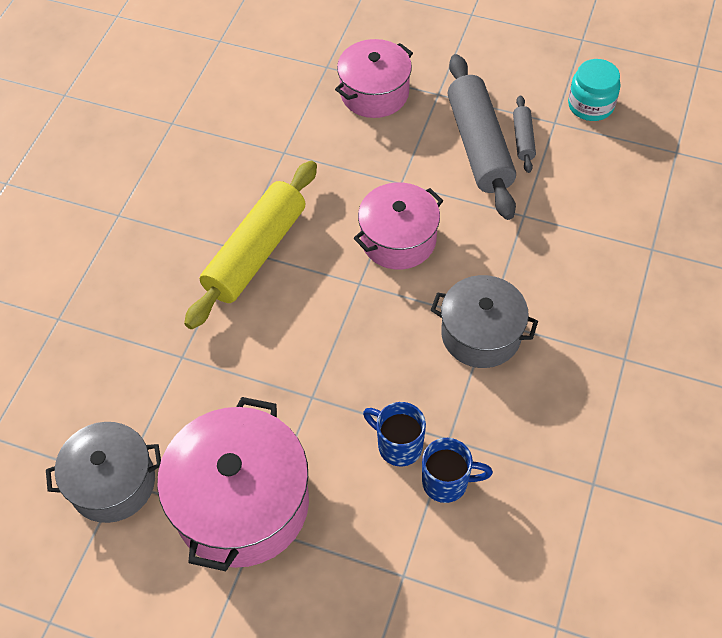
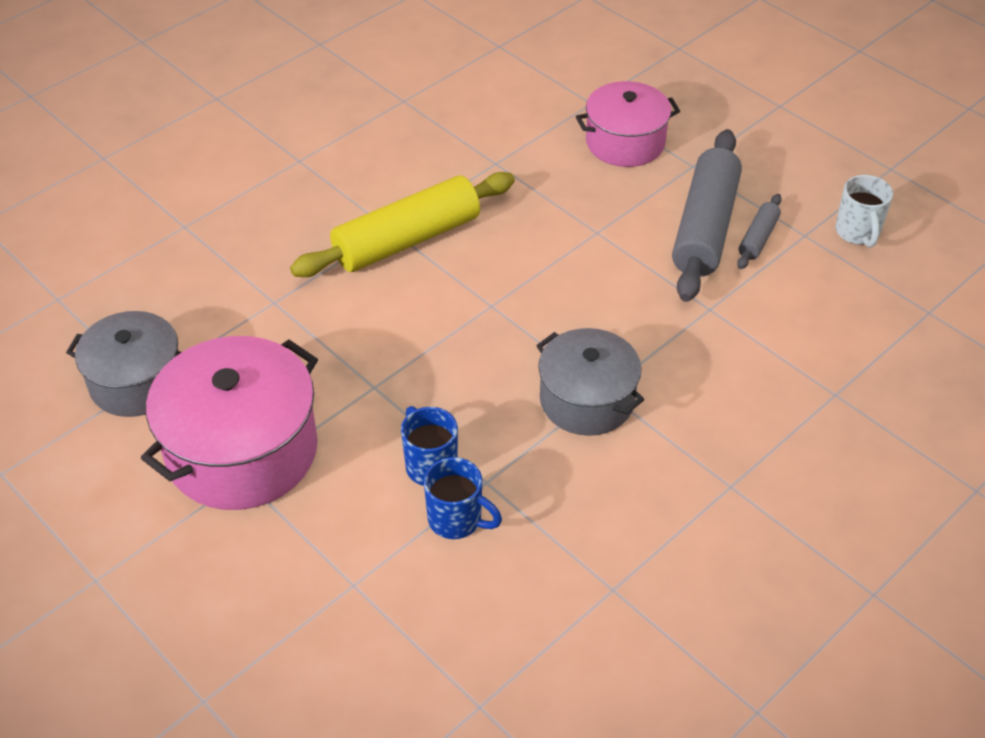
camera: 25 degrees right, 10 degrees down
pink pot [354,182,443,270] -> none
turquoise jar [568,59,621,121] -> white mug [835,175,893,248]

